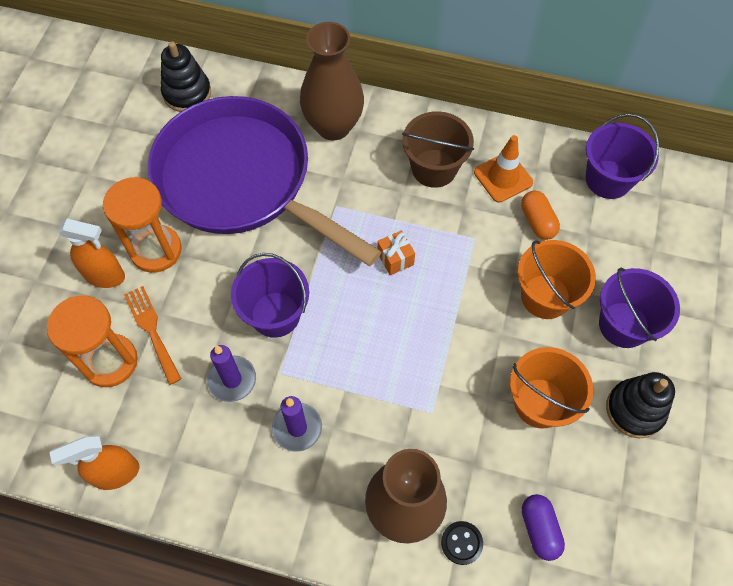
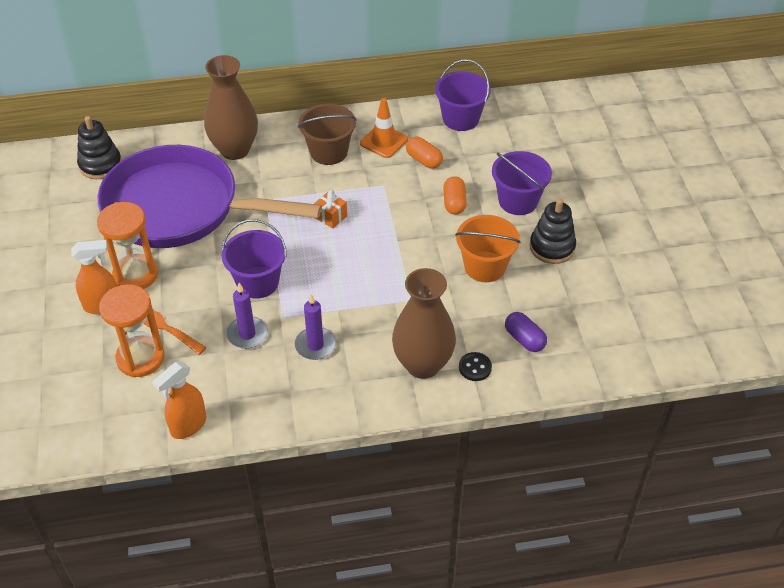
camera: 25 degrees left, 15 degrees down
orange bucket [518,240,596,319] -> orange capsule [443,176,467,215]

